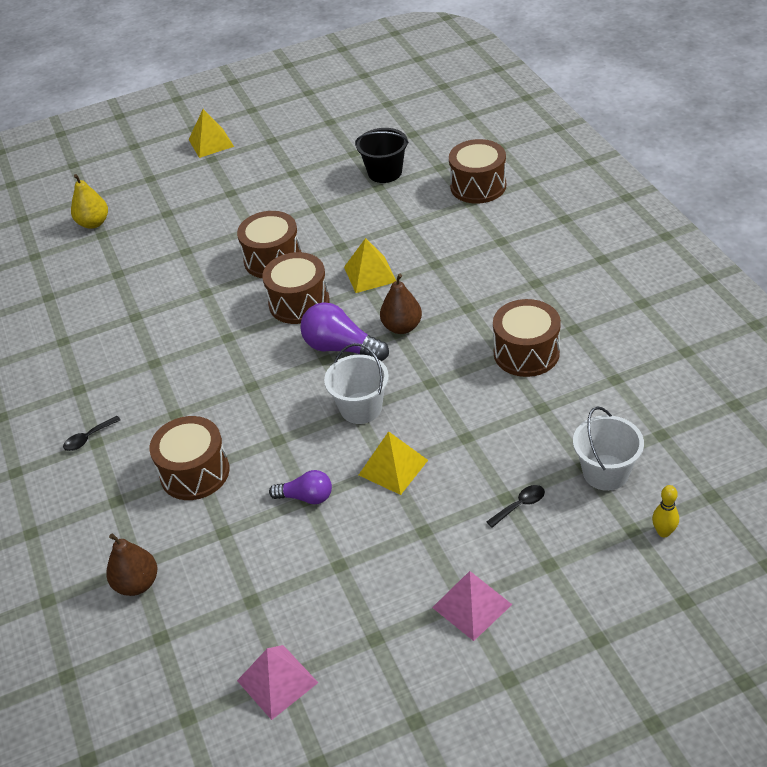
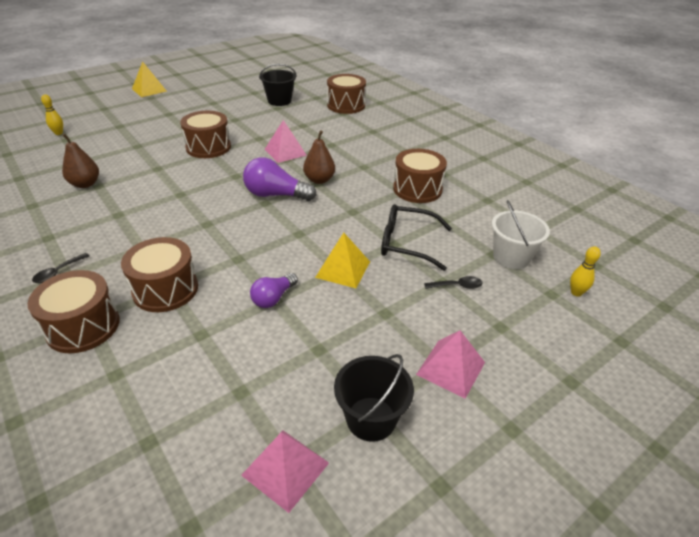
camera: 20 degrees left, 5 degrees down
yellow pear [71,174,108,229] -> yellow bowling pin [41,94,63,135]
brown pear [106,533,157,596] -> brown pear moved to [62,134,99,188]
brown drum [262,252,330,324] -> brown drum moved to [27,270,120,353]
purple light bulb [269,470,332,504] -> purple light bulb turned 135 degrees clockwise [250,273,298,308]
white bucket [324,343,389,424] -> none
yellow pyramid [344,238,396,293] -> pink pyramid [265,120,307,163]
black spoon [486,485,545,528] -> black spoon turned 45 degrees clockwise [424,276,483,289]
none -> black bucket [334,354,414,442]
none -> black glasses [381,204,452,271]

